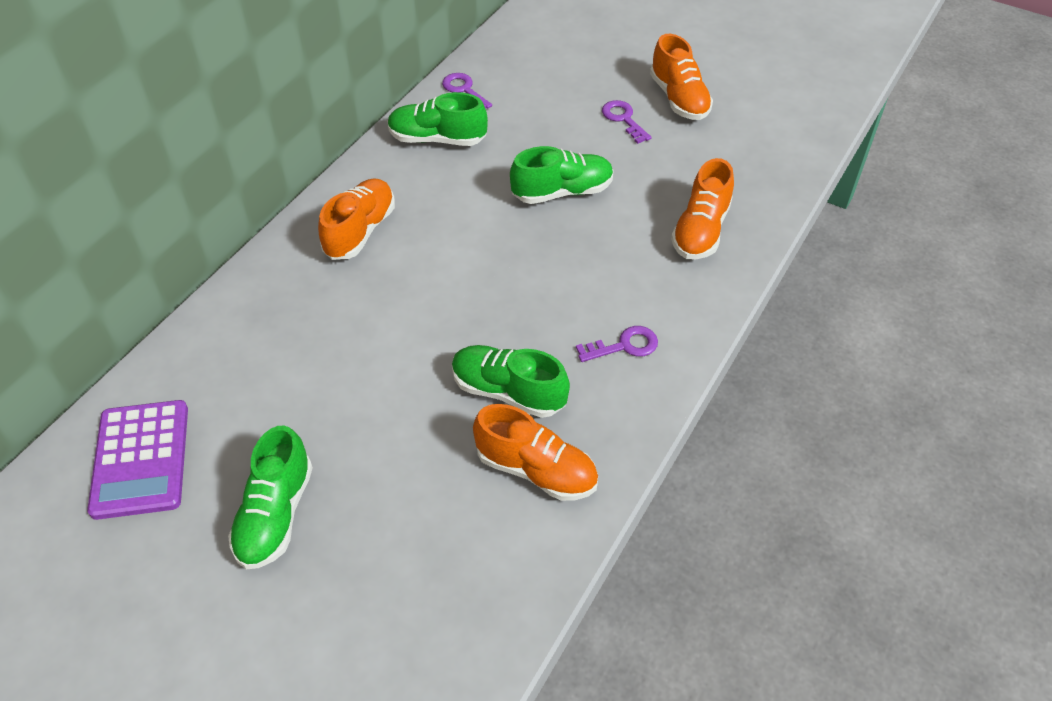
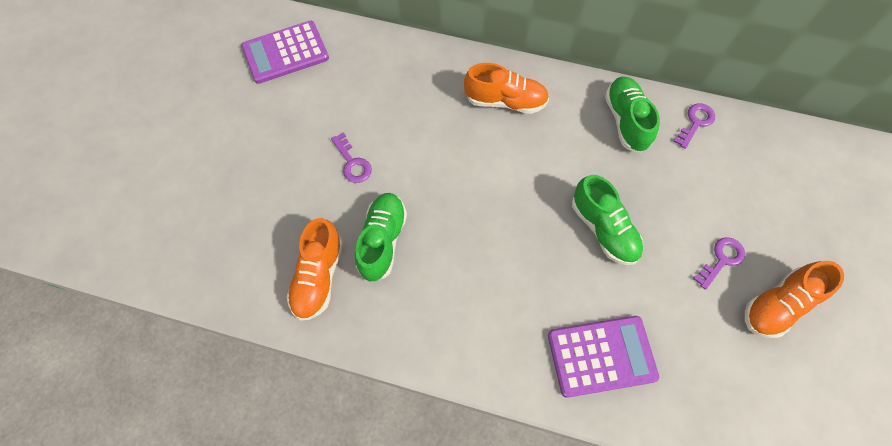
camera: 75 degrees right, 15 degrees up
green shoe [228,425,313,570] -> none
purple key [576,326,658,362] -> purple key moved to [331,132,372,183]
orange shoe [671,158,734,260] -> purple calculator [548,316,659,398]

